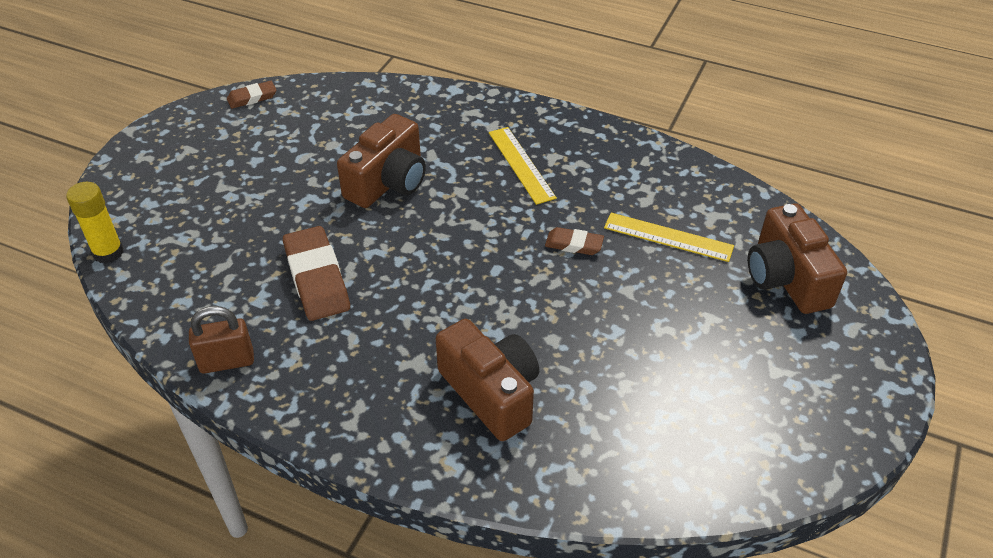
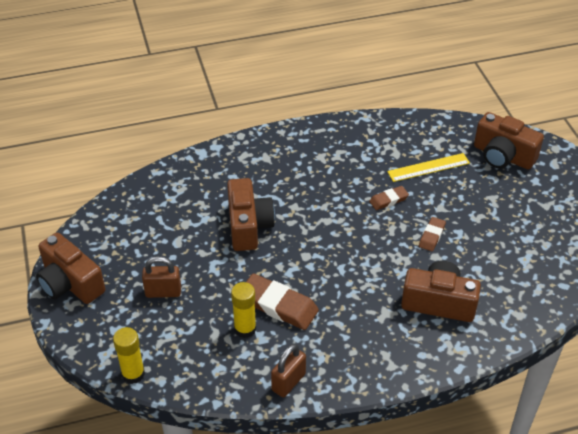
camera: 40 degrees left, 0 degrees up
brown eraser [227,81,277,109] -> brown eraser moved to [419,217,446,251]
yellow ruler [489,127,557,205] -> none
none -> brown camera [36,233,105,304]
none -> brown padlock [142,256,181,298]
none -> yellow glue stick [231,282,256,338]

